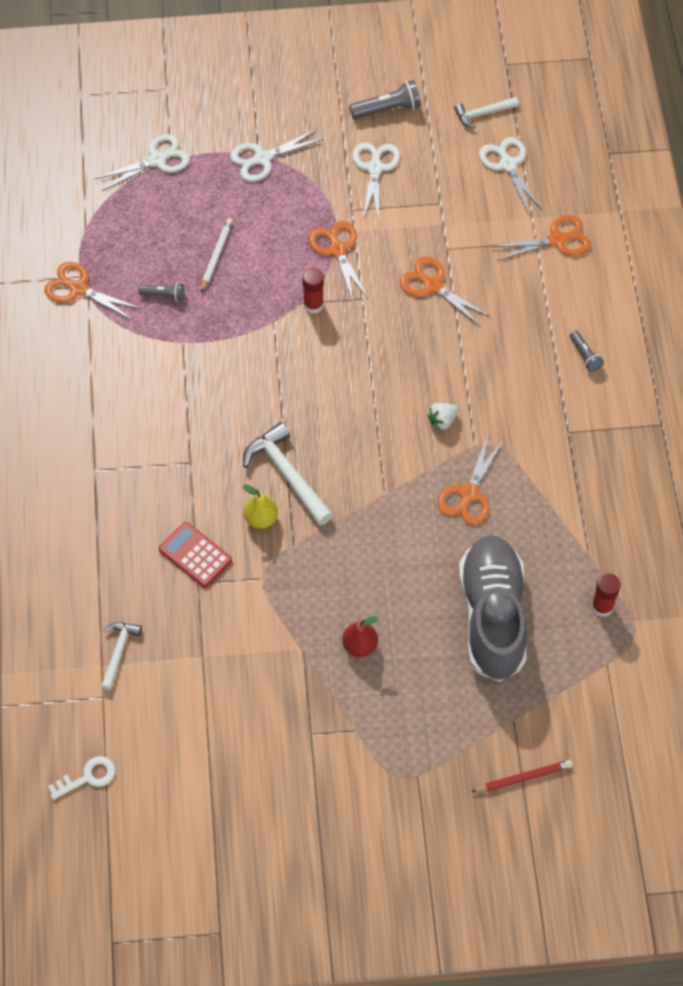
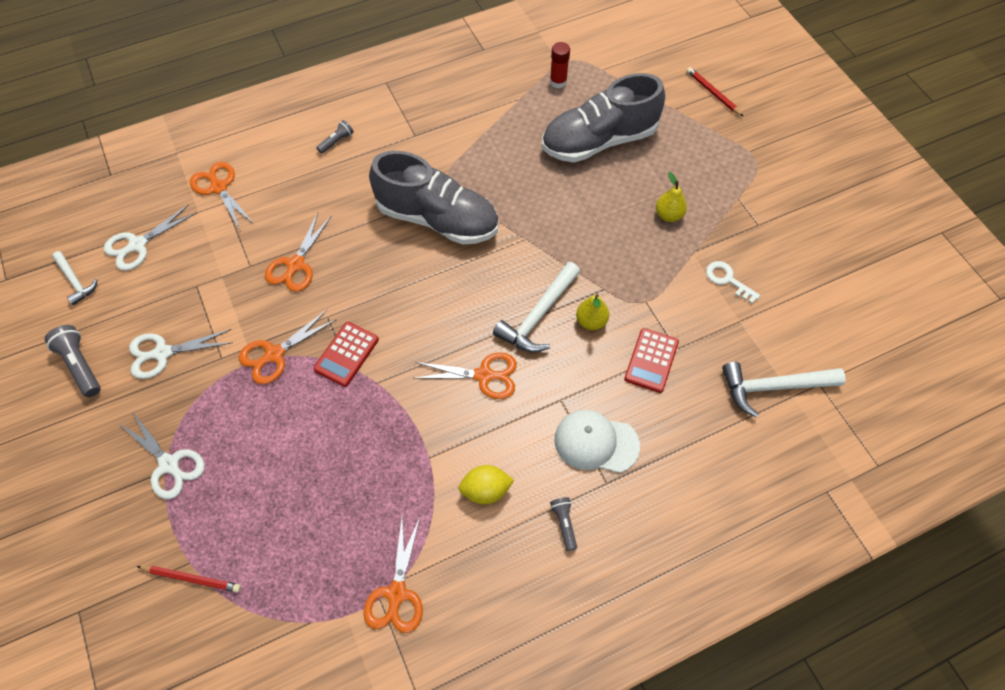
camera: 110 degrees left, 0 degrees up
white key [48,756,115,800] -> white key moved to [706,261,760,304]
white scissors [95,134,190,191] -> red pencil [137,566,241,593]
white hammer [101,622,142,691] -> white hammer [722,362,845,417], size x1.67
grey flashlight [138,282,184,302] -> grey flashlight moved to [550,497,577,551]
white pencil [201,218,233,292] -> none
red glue stick [302,268,324,314] -> red calculator [313,322,379,387]
red pear [342,616,379,657] -> yellow pear [656,172,687,222]
white strawberry [427,403,458,430] -> grey shoe [369,151,499,245]
orange scissors [438,435,504,525] -> orange scissors moved to [415,352,517,399]
none -> yellow lemon [459,465,514,504]
none -> white cap [554,410,640,473]

